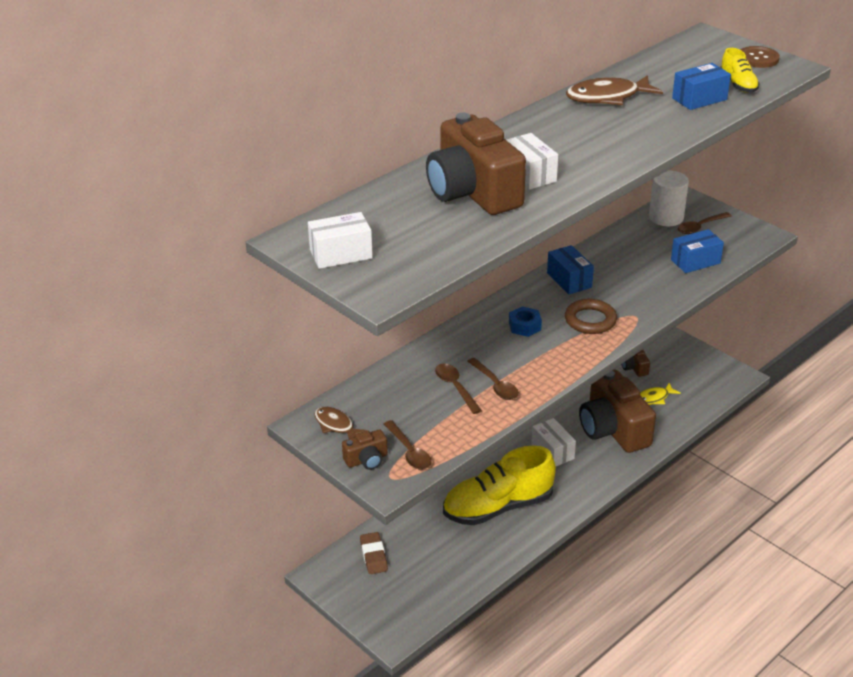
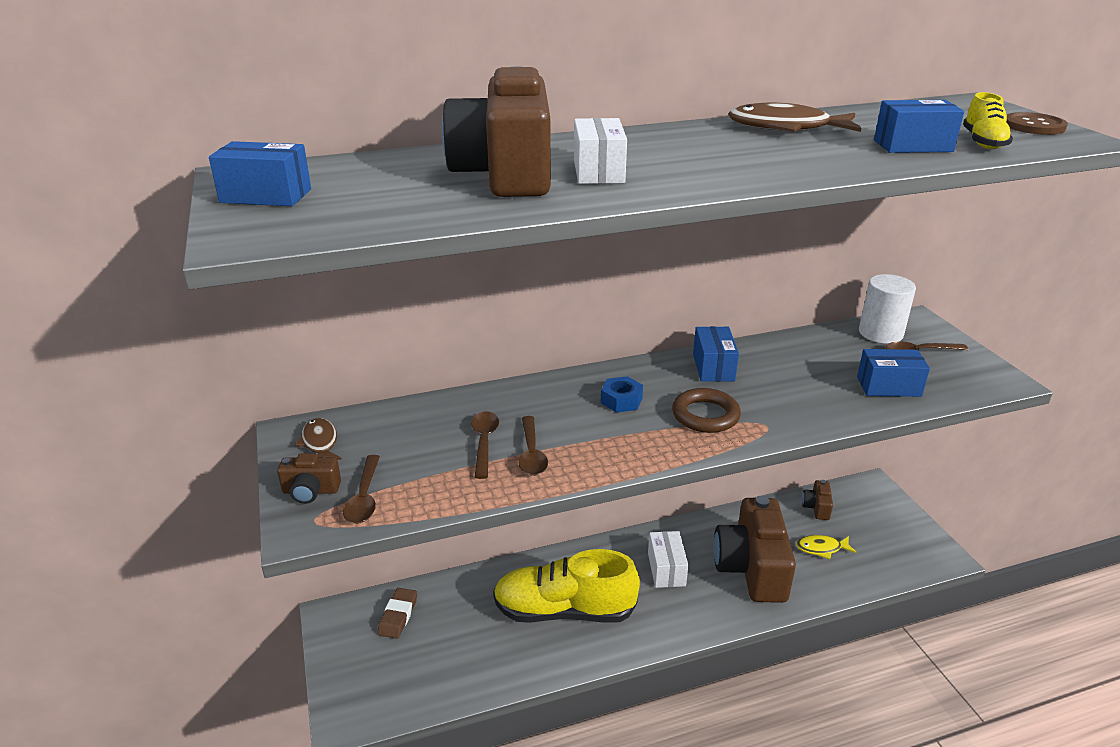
camera: 25 degrees right, 5 degrees down
white box [308,212,373,269] -> blue box [209,141,311,206]

